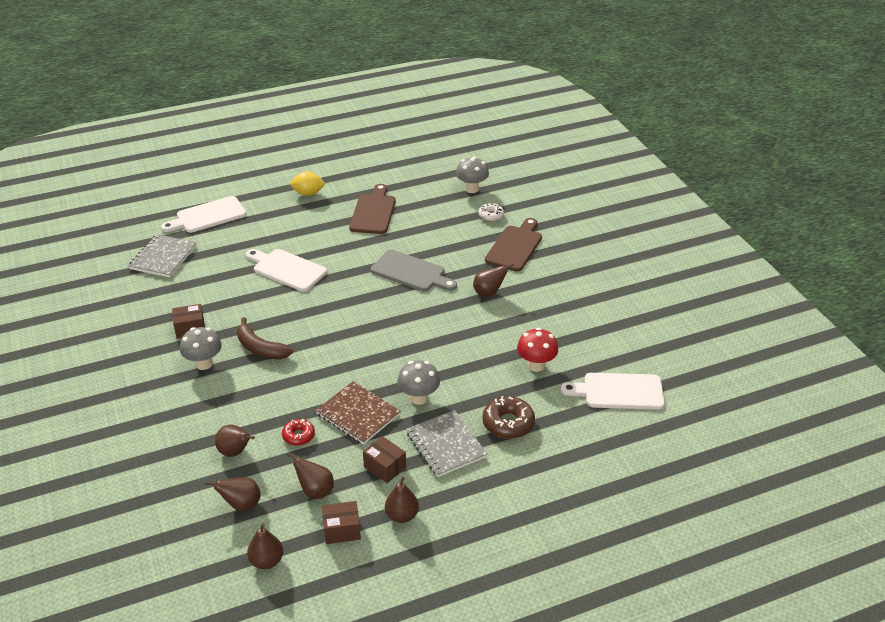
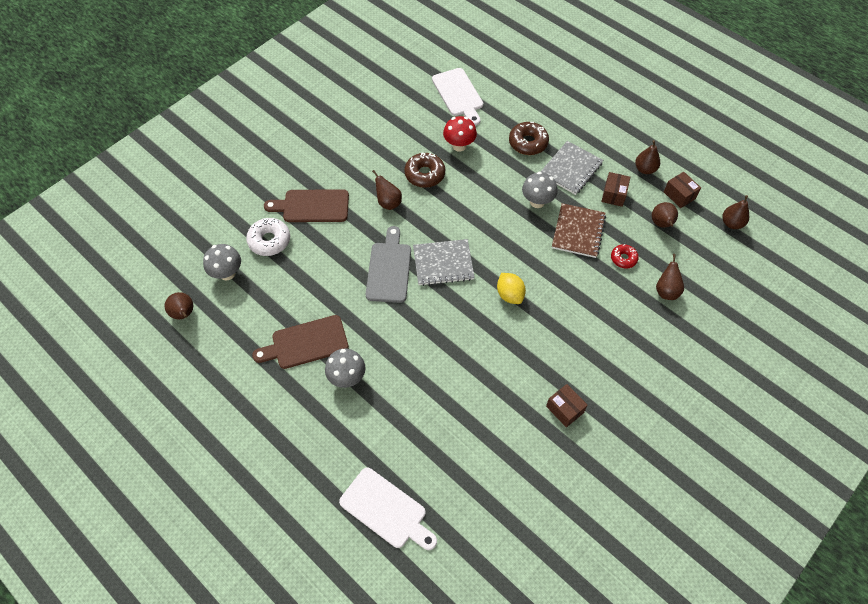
camera: 115 degrees left, 20 degrees up
grey notebook [128,234,197,278] -> grey notebook moved to [413,239,475,286]
grey mushroom [180,327,222,370] -> grey mushroom moved to [325,348,366,388]
brown pear [205,477,261,511] -> brown pear moved to [165,292,193,319]
brown banana [237,317,293,360] -> none
white cutting board [246,249,327,292] -> none
yellow lemon [290,171,326,196] -> yellow lemon moved to [497,273,526,304]
white donut [479,203,504,222] -> white donut [246,218,290,256], size x1.61
none -> brown donut [404,152,445,188]

